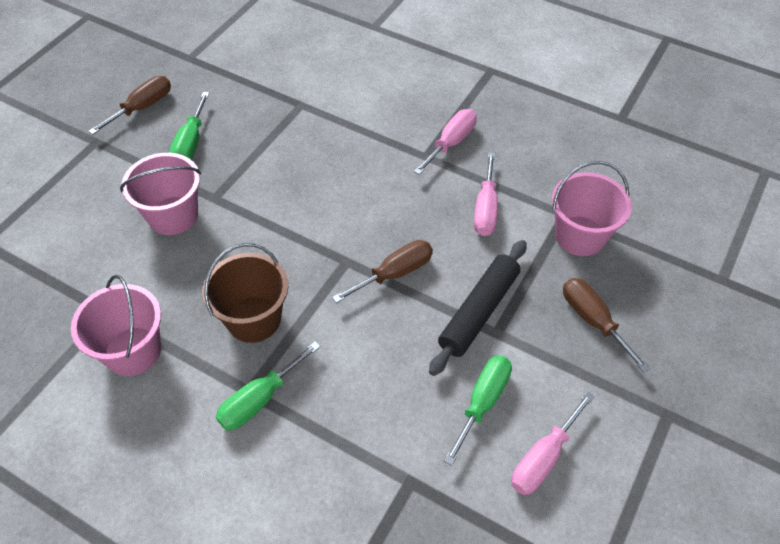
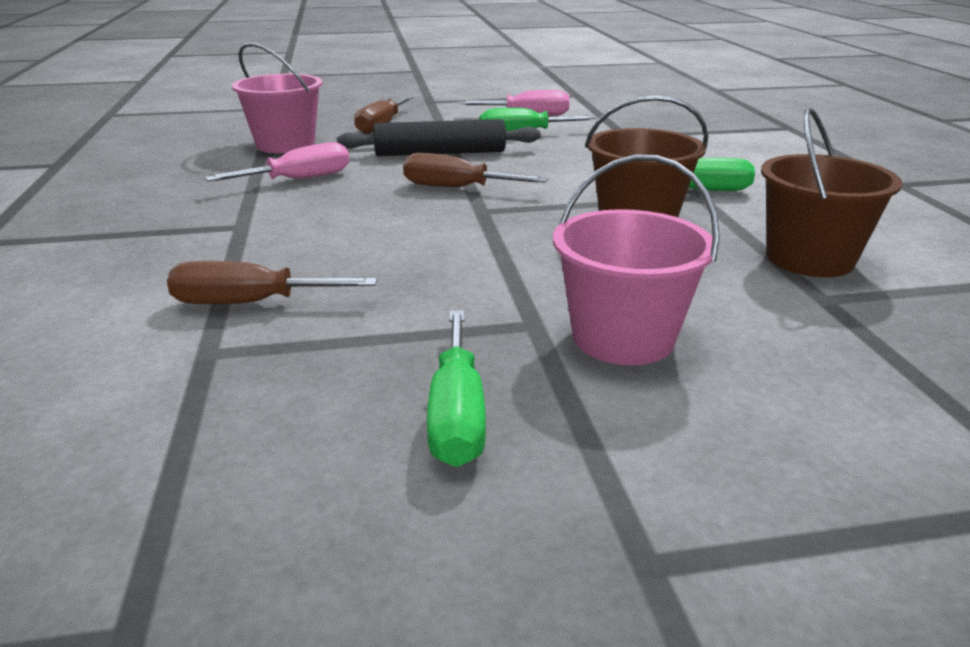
camera: 130 degrees left, 25 degrees down
pink bucket [71,275,161,376] -> brown bucket [761,107,903,277]
brown screwdriver [89,76,171,135] -> brown screwdriver moved to [167,261,377,304]
green screwdriver [169,92,209,160] -> green screwdriver turned 120 degrees clockwise [427,310,486,467]
pink screwdriver [414,109,477,175] -> none

